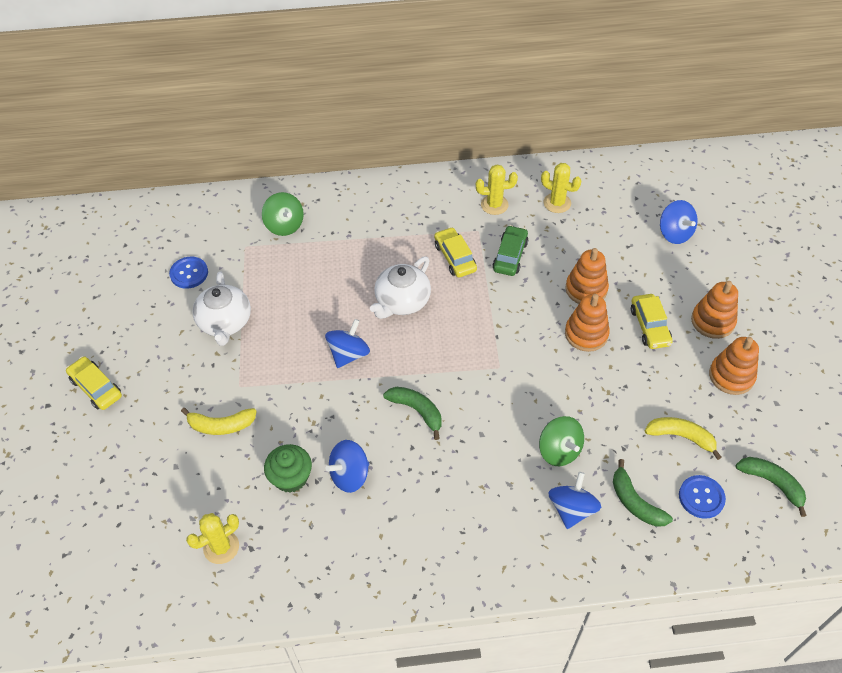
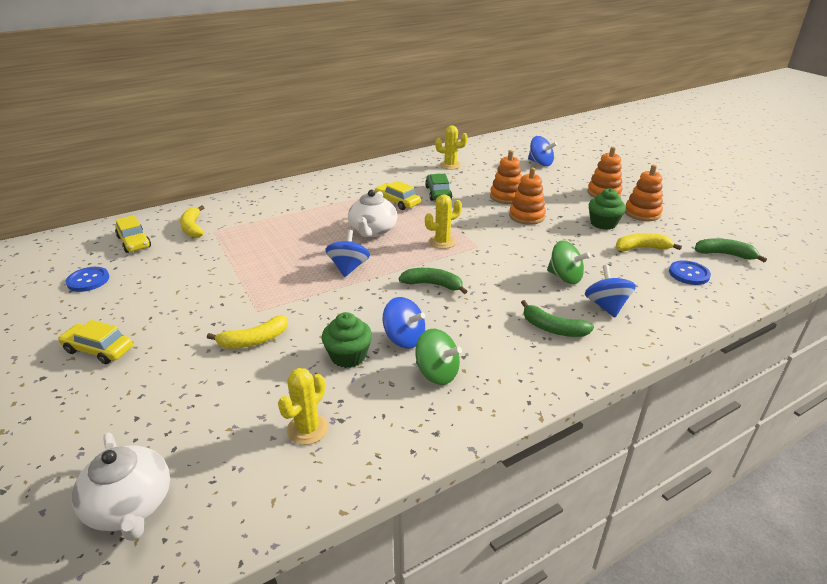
camera: 25 degrees left, 20 degrees down
blue button [169,257,208,289] -> blue button moved to [66,267,109,292]
white teapot [193,271,251,346] -> white teapot moved to [72,432,170,541]
green spinning top [262,192,304,236] -> green spinning top moved to [415,329,462,385]
blue spinning top [326,440,369,493] -> blue spinning top turned 90 degrees counterclockwise [383,297,425,349]
yellow cactus [476,164,518,215] -> yellow cactus moved to [425,194,462,249]
green banana [613,459,673,527] -> green banana moved to [521,300,594,337]
yellow car [631,294,673,349] -> yellow car moved to [115,215,151,253]
none -> yellow banana [180,206,205,238]
none -> green cupcake [589,188,626,230]

